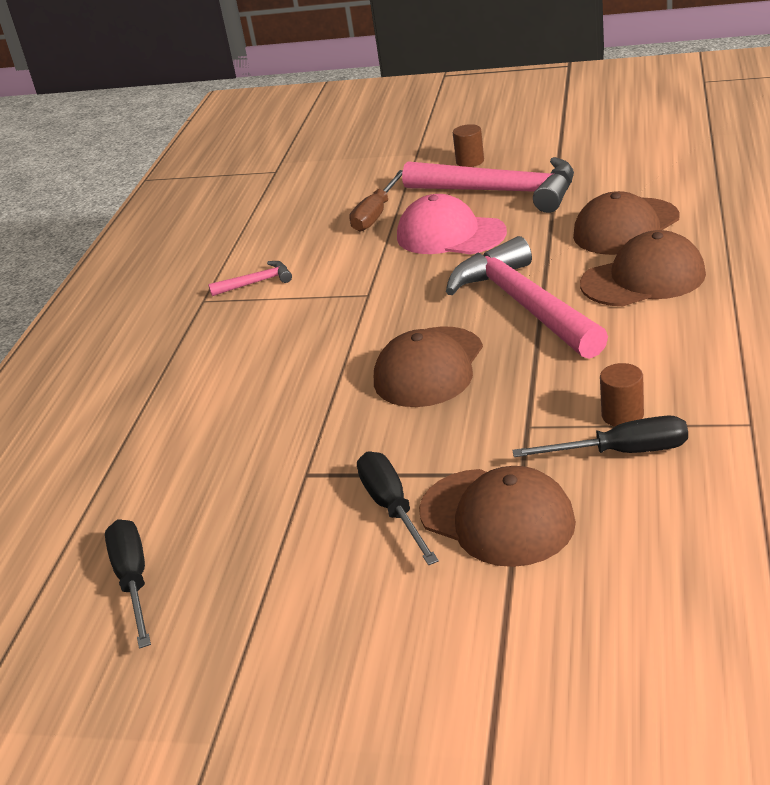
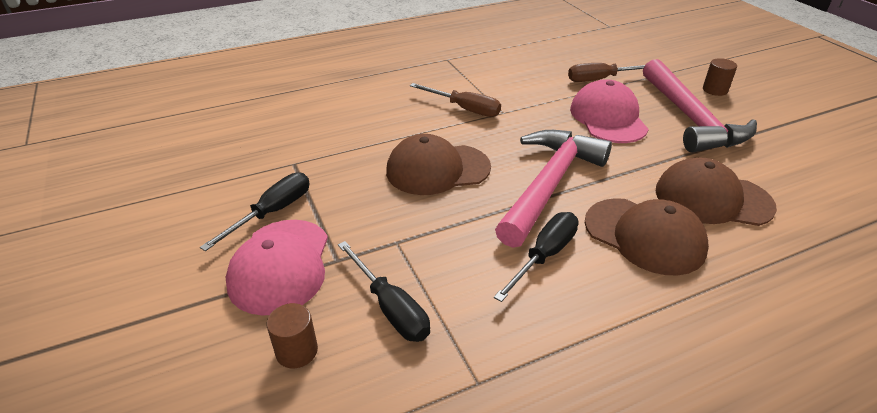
camera: 50 degrees right, 5 degrees up
black screwdriver [105,519,151,649] -> black screwdriver moved to [494,212,578,302]
pink hammer [208,261,292,296] -> none
brown cap [419,466,576,567] -> pink cap [226,220,328,316]
brown cylinder [600,363,644,427] -> brown cylinder moved to [267,303,318,368]
none -> brown screwdriver [410,83,501,117]

